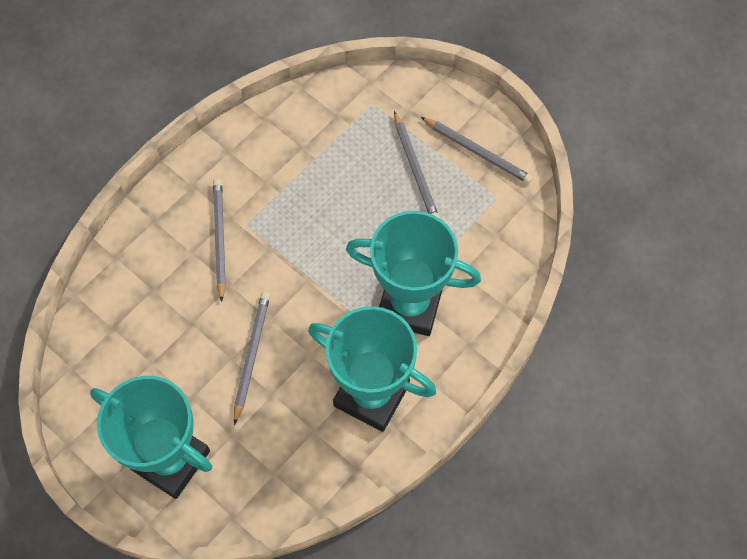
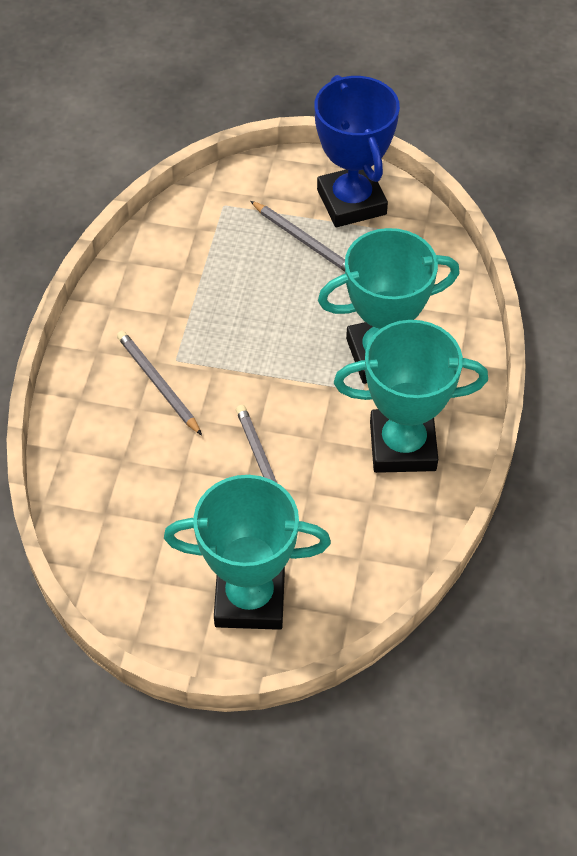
camera: 30 degrees left, 10 degrees down
grey pencil [421,117,533,184] -> blue trophy [315,75,400,227]

